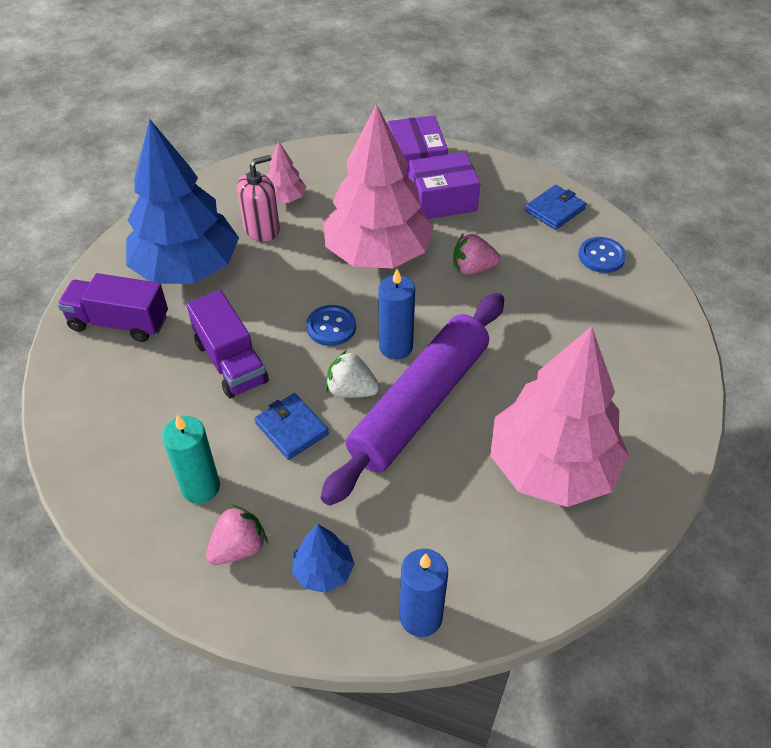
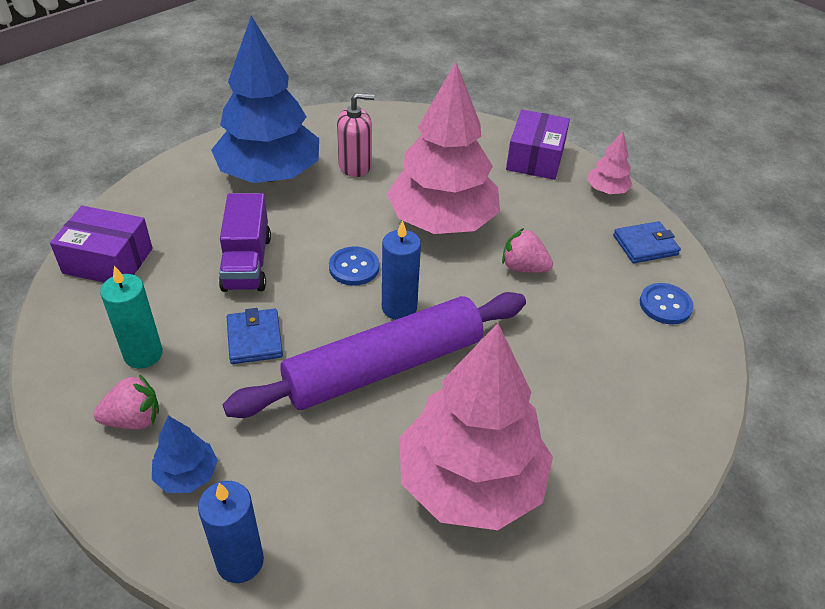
camera: 25 degrees right, 5 degrees down
purple truck [57,273,168,342] -> none
pink tree [267,142,307,203] -> pink tree moved to [587,131,632,194]
white strawberry [326,350,380,398] -> none
purple box [408,152,480,219] -> purple box moved to [50,206,153,282]

